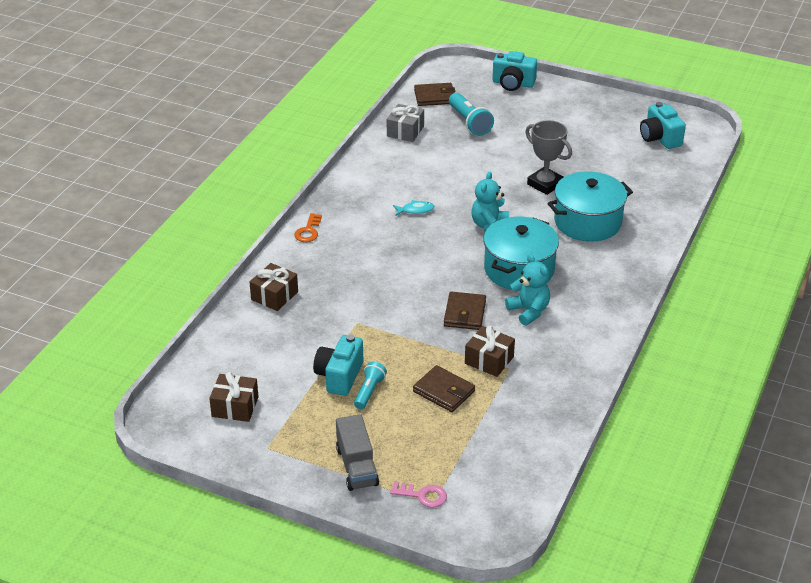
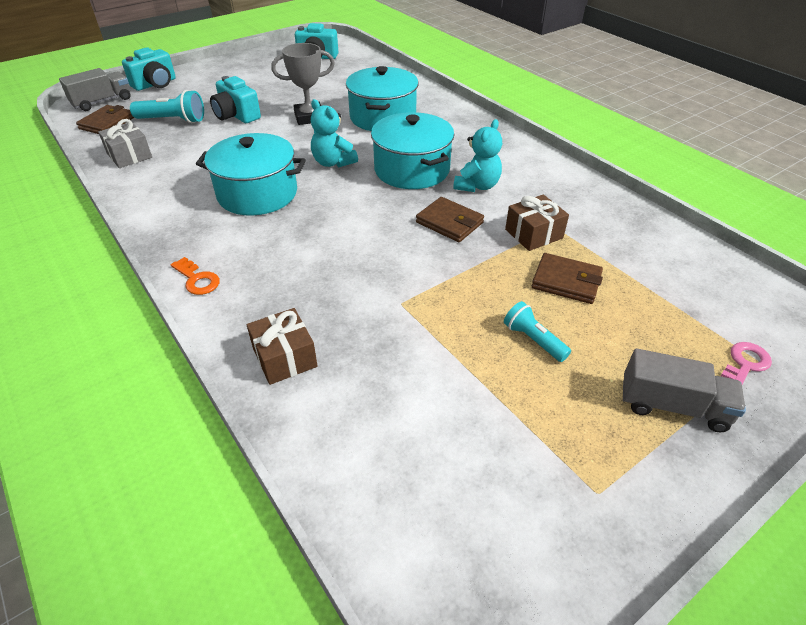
camera: 60 degrees left, 5 degrees up
brown gift [209,372,259,422] -> none
turquoise camera [313,334,363,396] -> turquoise camera moved to [210,76,261,123]
turquoise fish [393,200,434,216] -> turquoise pot [196,133,306,216]
brown wallet [413,365,475,412] -> brown wallet turned 45 degrees clockwise [532,253,603,304]
turquoise teddy bear [505,254,550,326] -> turquoise teddy bear turned 120 degrees clockwise [453,119,502,192]
none -> grey truck [59,68,131,111]

